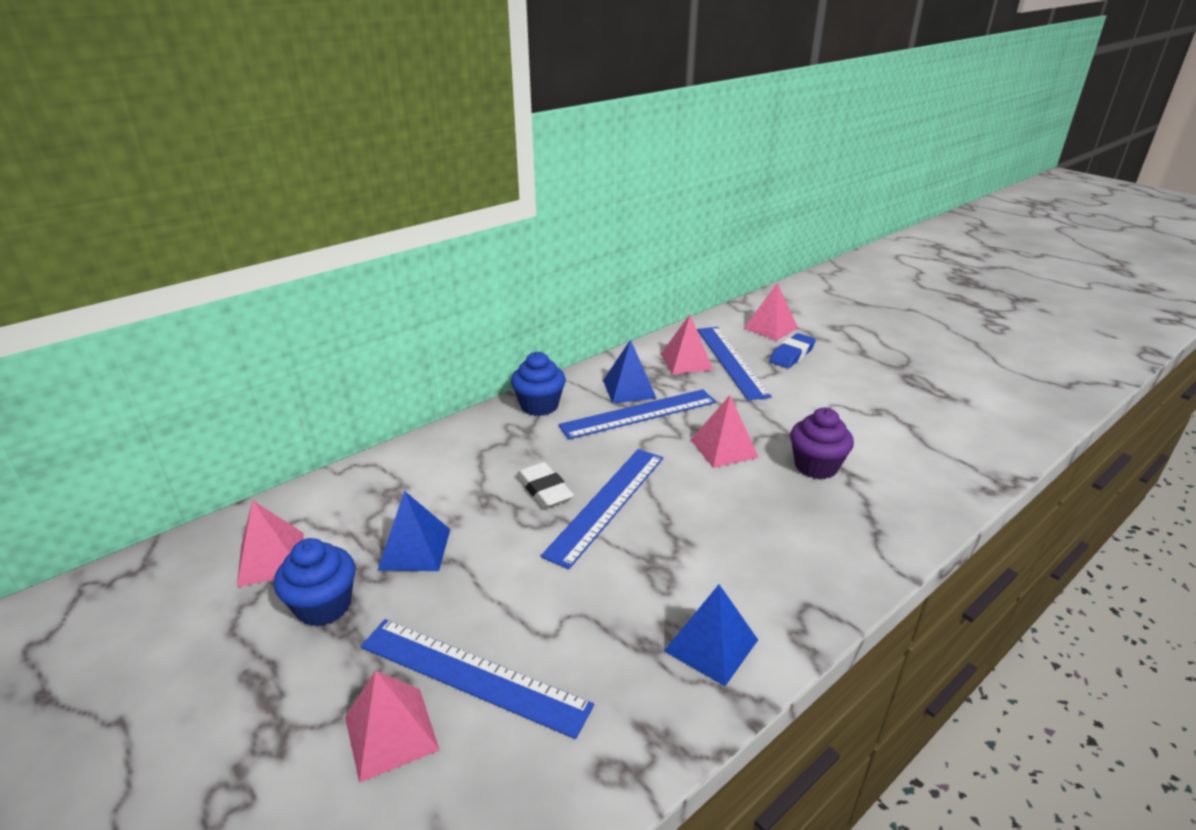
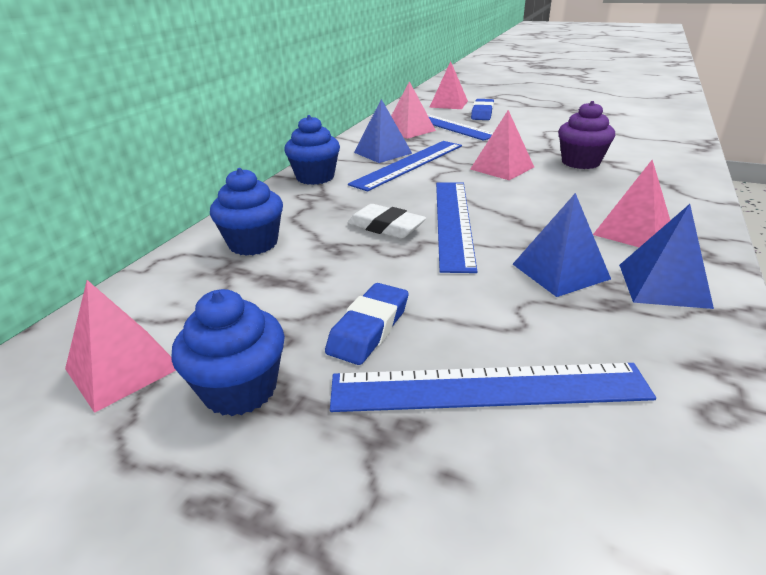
camera: 25 degrees left, 0 degrees up
pink pyramid [345,670,439,783] -> pink pyramid moved to [593,160,670,247]
blue pyramid [378,491,450,571] -> blue pyramid moved to [513,193,611,297]
none -> blue cupcake [210,168,283,256]
none -> blue eraser [325,283,409,365]

